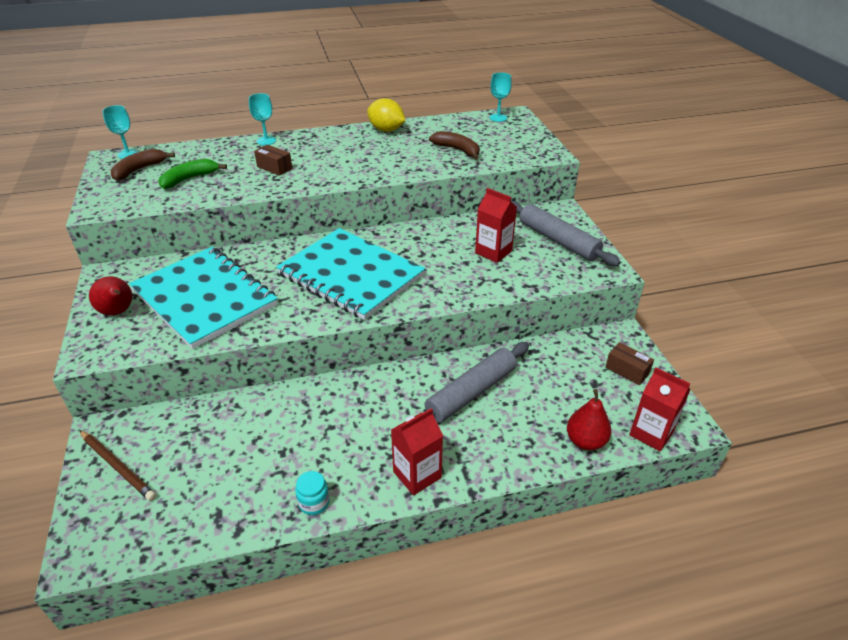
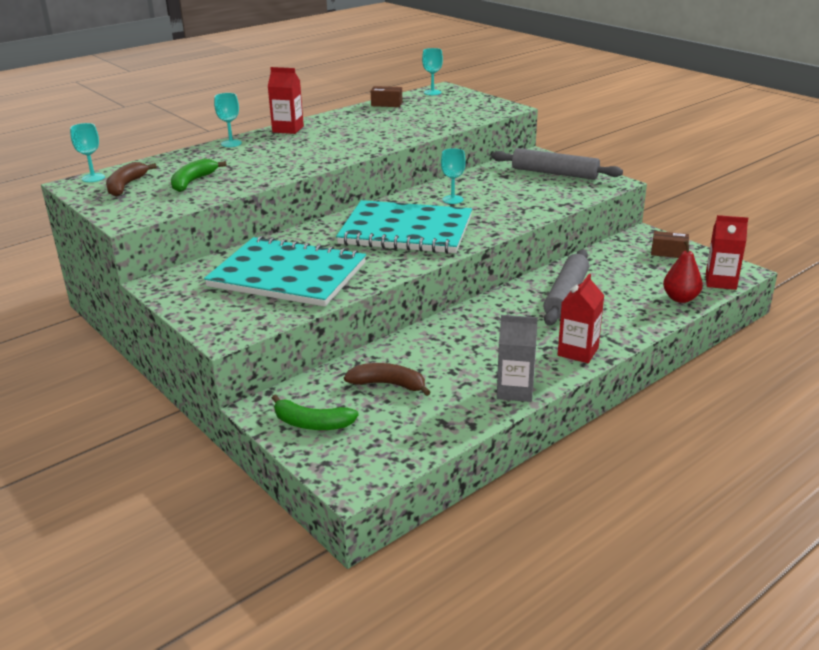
camera: 25 degrees left, 10 degrees down
brown pencil [79,430,156,501] -> green banana [272,395,359,430]
red pear [89,276,132,316] -> none
brown box [254,144,292,176] -> brown box moved to [371,86,402,107]
turquoise jar [295,471,330,515] -> grey carton [497,315,538,402]
yellow lemon [367,98,406,132] -> none
brown banana [429,131,479,160] -> brown banana moved to [344,363,430,396]
red carton [475,188,517,263] -> red carton moved to [268,67,304,134]
none -> turquoise goblet [441,148,466,204]

